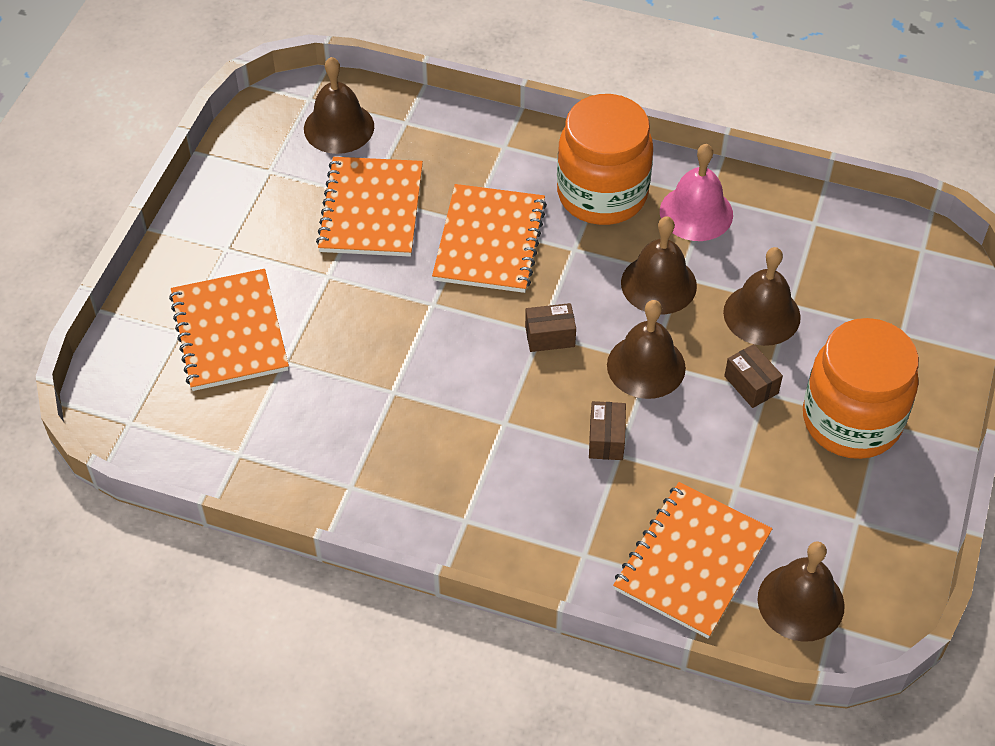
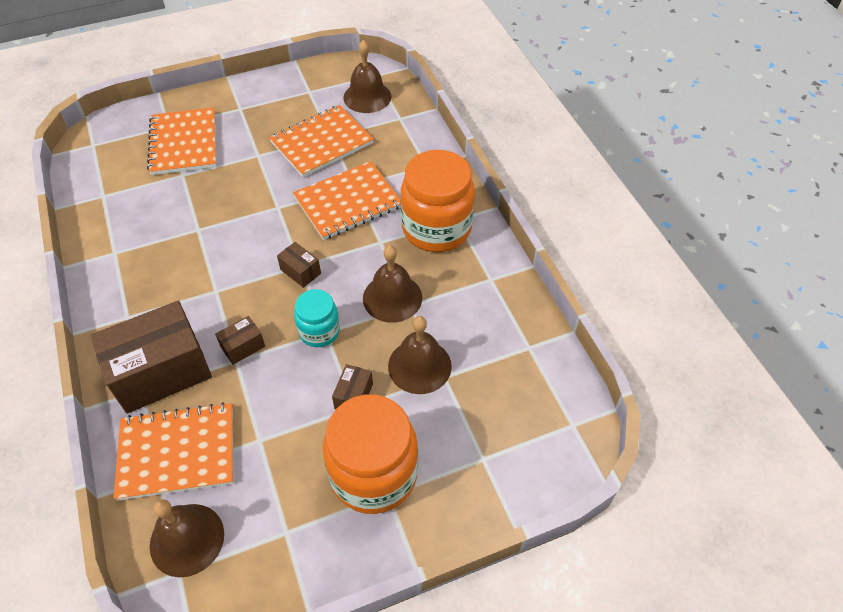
camera: 50 degrees right, 0 degrees up
orange notebook [169,269,289,391] -> orange notebook turned 45 degrees counterclockwise [147,107,216,175]
brown bell [607,300,686,399] -> turquoise jar [294,289,340,347]
pink bell [660,144,733,241] -> none
none -> brown box [90,301,212,414]

